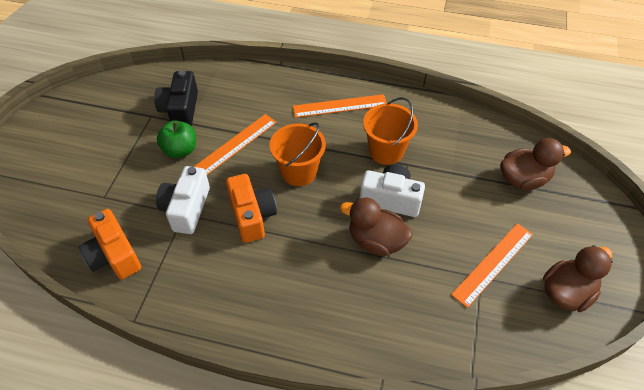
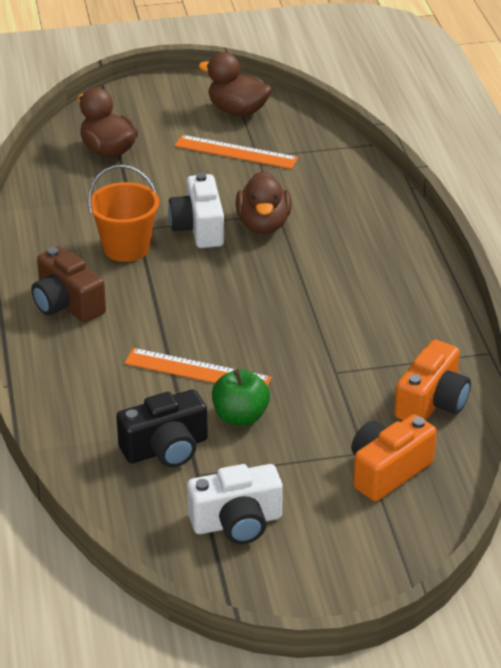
camera: 115 degrees left, 15 degrees down
white camera [156,166,210,234] -> white camera moved to [187,464,283,544]
orange camera [226,174,277,243] -> orange camera moved to [351,414,437,502]
orange bucket [269,122,326,186] -> none
orange ruler [293,94,387,118] -> brown camera [31,246,106,323]

